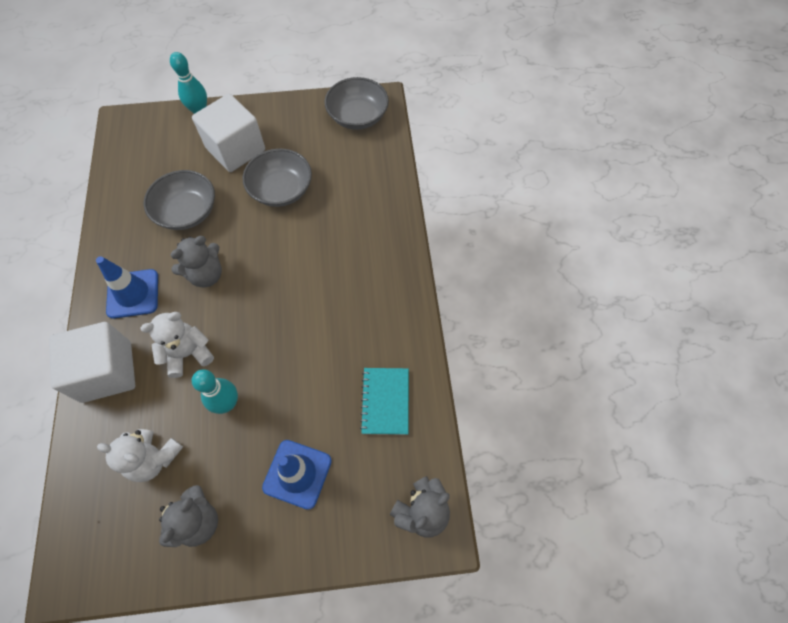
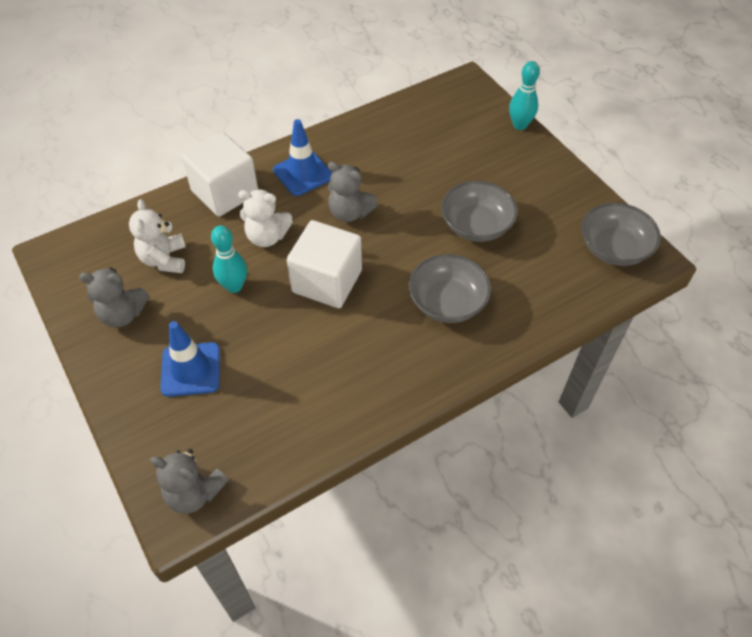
camera: 65 degrees right, 10 degrees down
white teddy bear [140,312,214,378] -> white teddy bear turned 150 degrees clockwise [238,190,293,247]
grey bowl [144,170,215,230] -> grey bowl moved to [409,254,491,323]
white cube [192,94,265,172] -> white cube moved to [287,220,362,308]
turquoise notebook [360,368,409,435] -> none

